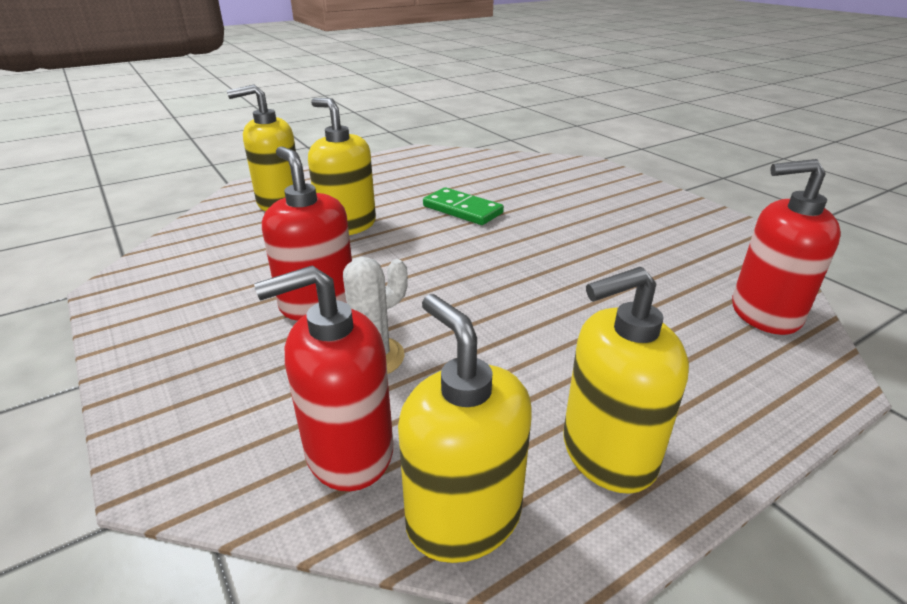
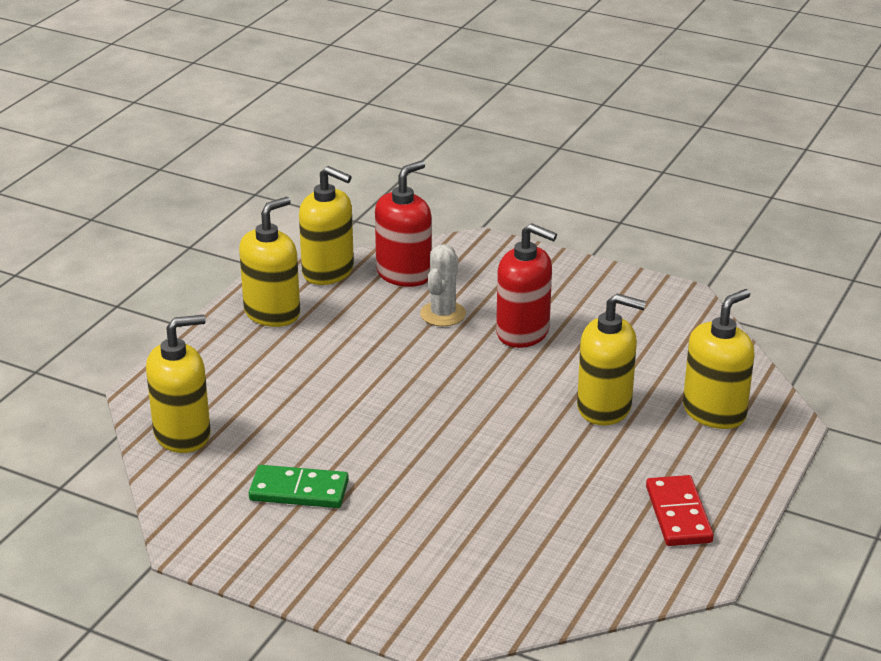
camera: 150 degrees right, 0 degrees up
green domino [423,188,504,225] -> green domino moved to [249,465,349,508]
red soap dispenser [732,159,841,335] -> yellow soap dispenser [146,315,211,453]
none -> red domino [646,475,714,546]

